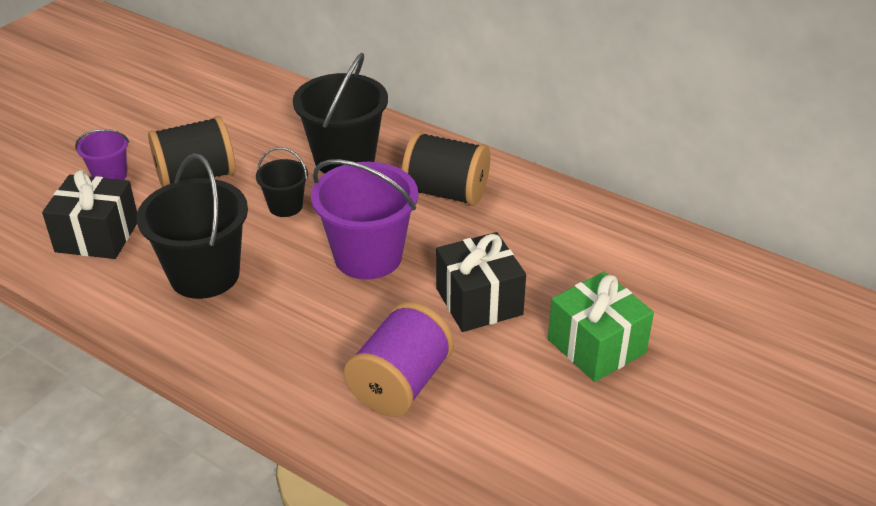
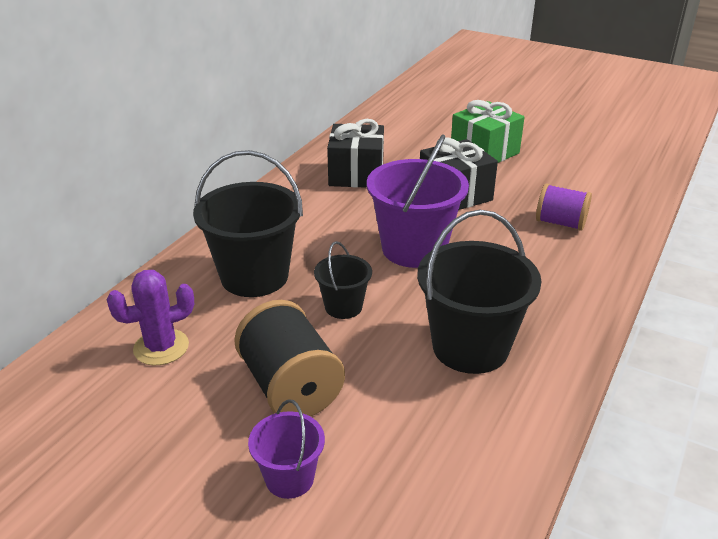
camera: 95 degrees left, 5 degrees down
black gift [42,170,137,259] -> black gift moved to [327,119,384,188]
purple spool [344,302,454,417] -> purple spool [536,183,592,231], size x0.65
black spool [402,131,490,206] -> none
none -> purple cactus [107,270,194,365]

